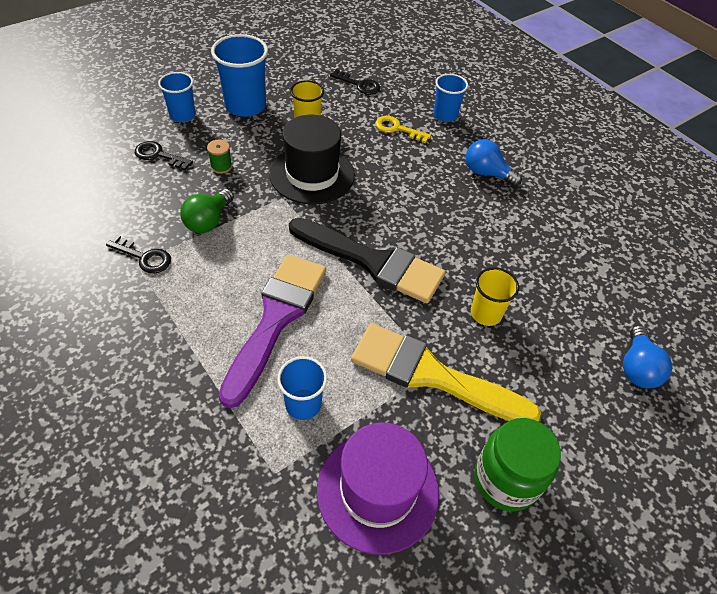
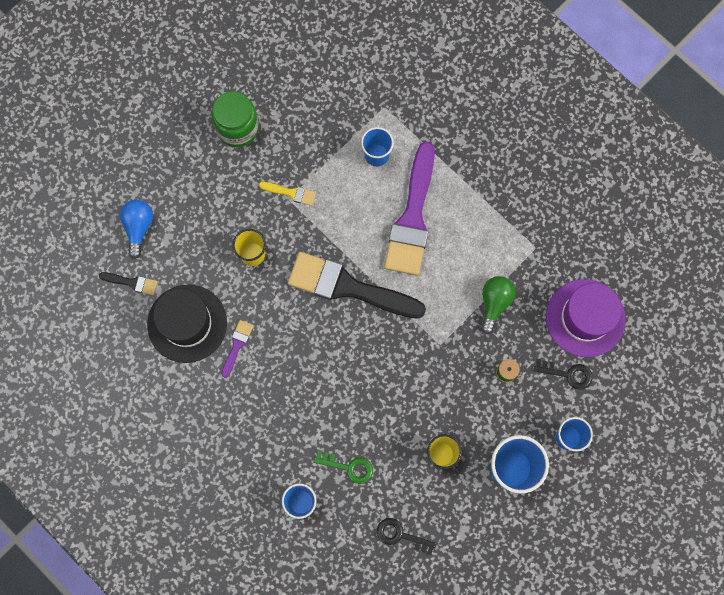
camera: 175 degrees right, 25 degrees up
black key [106,235,171,274] -> none
black hat [270,115,355,205] -> black hat moved to [147,284,227,363]
purple hat [317,423,439,555] -> purple hat moved to [546,279,626,357]
yellow brush [351,323,541,421] -> yellow brush [259,182,316,206], size x0.42
yellow key [375,116,431,143] -> green key [314,450,373,484]
blue light bulb [466,139,522,187] -> none
none -> black brush [99,272,157,295]
none -> purple brush [221,320,253,378]

